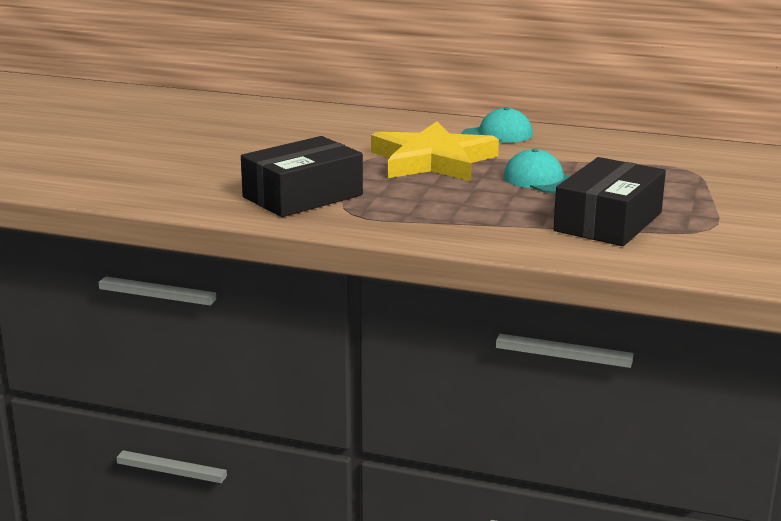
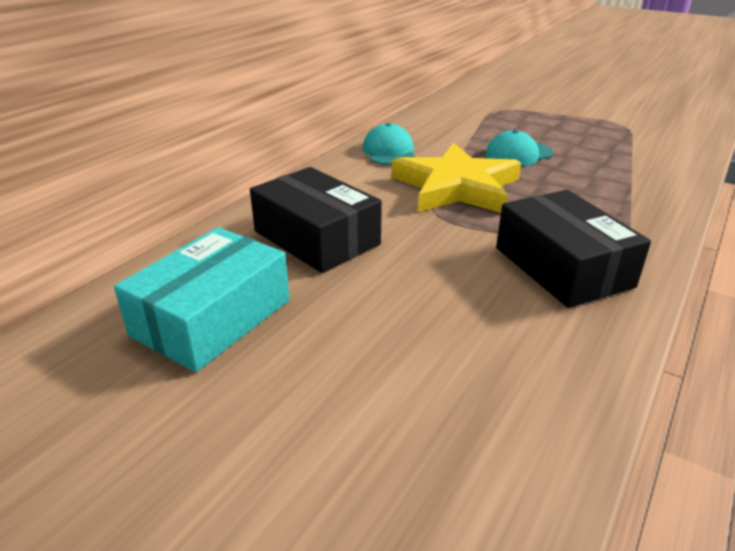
camera: 75 degrees left, 10 degrees up
black box [553,157,666,246] -> black box moved to [250,167,382,273]
none -> turquoise box [114,227,289,372]

